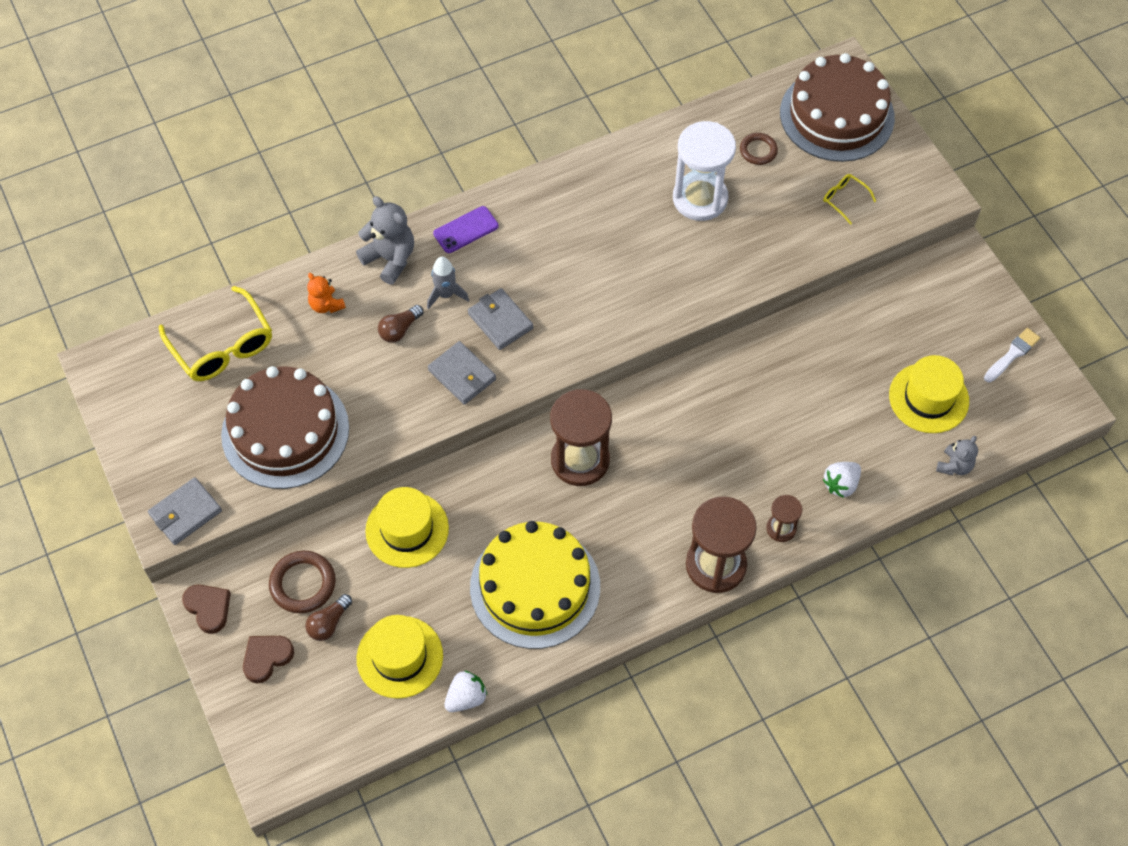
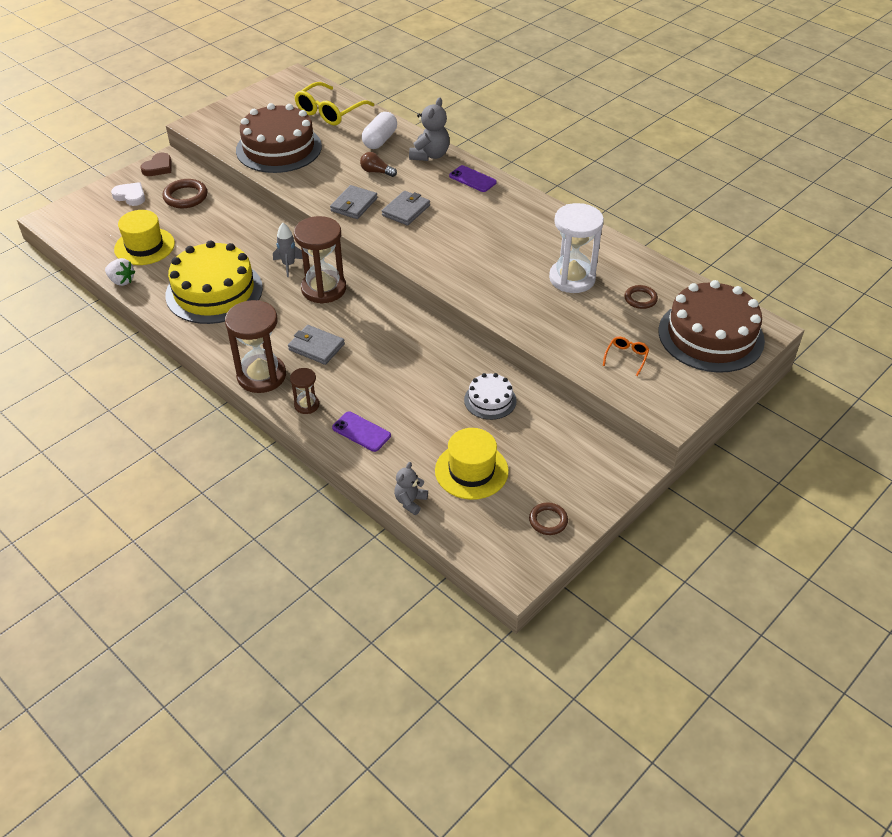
camera: 70 degrees right, 15 degrees down
grey wallet [148,477,222,545] -> grey wallet moved to [288,325,345,365]
brown heart [243,636,294,683] -> white heart [111,182,145,206]
brown light bulb [305,594,352,641] -> none
orange teddy bear [307,273,346,313] -> white capsule [362,112,397,149]
yellow hat [365,487,449,568] -> none
grey rocket [427,257,469,309] -> grey rocket moved to [273,223,303,277]
yellow glasses [823,174,876,225] -> orange glasses [603,336,649,376]
white strawberry [823,462,861,498] -> purple phone [332,412,391,452]
grey teddy bear [936,436,978,476] -> grey teddy bear turned 105 degrees clockwise [394,462,428,515]
white brush [984,328,1040,382] -> brown ring [529,503,568,535]
none -> white cake [464,373,517,420]

